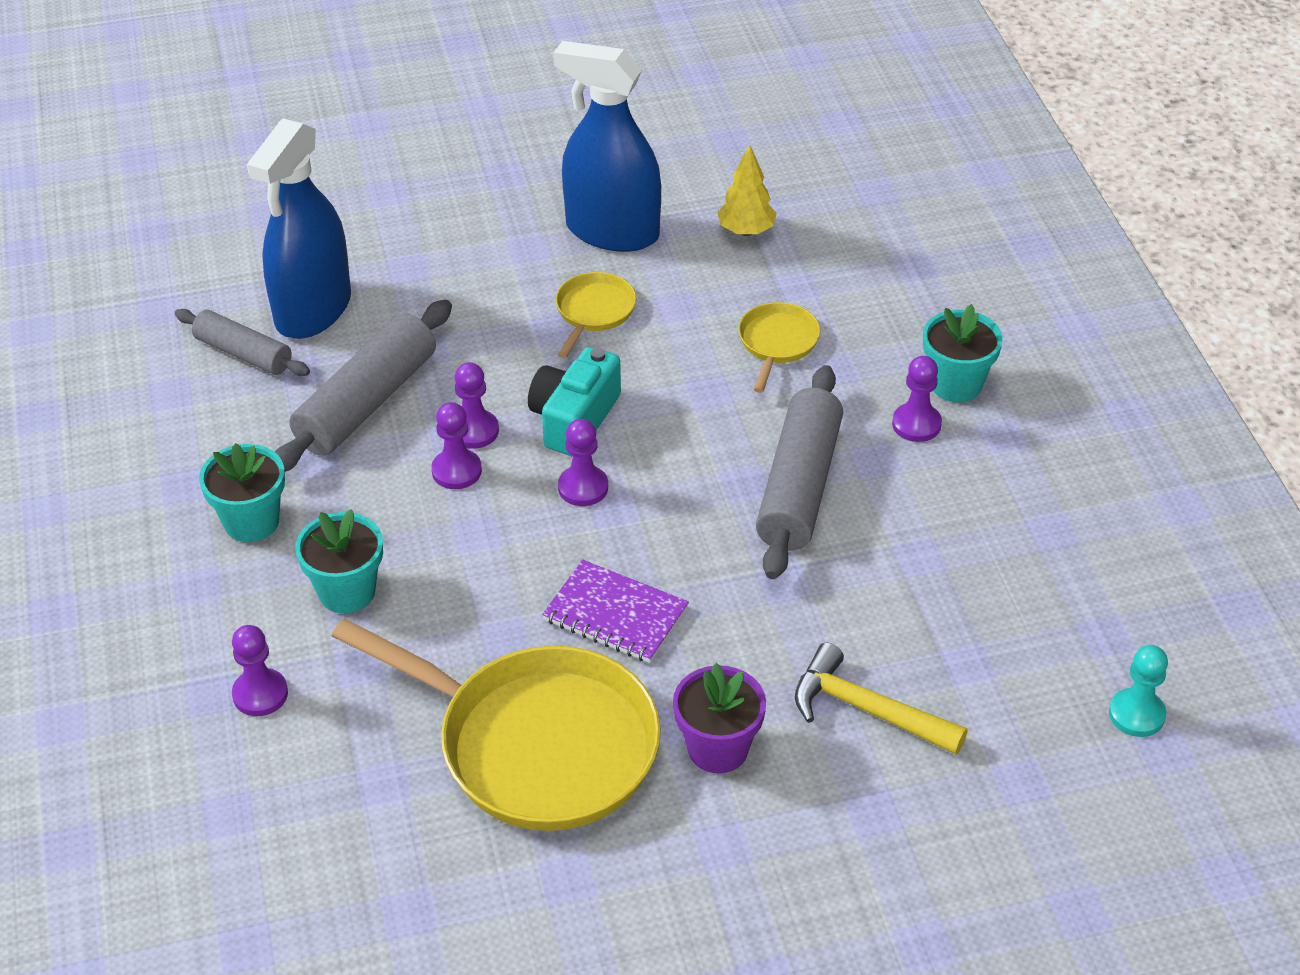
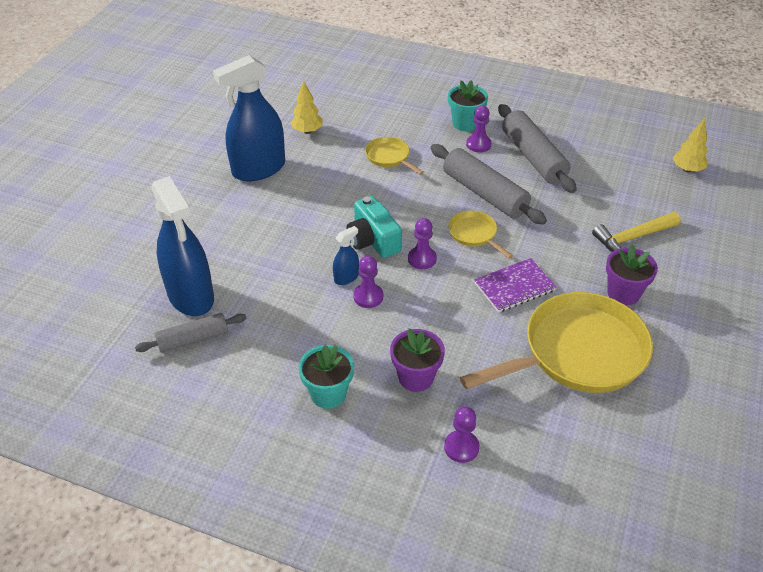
camera: 55 degrees left, 0 degrees up
grey rolling pin [275,299,452,472] -> grey rolling pin moved to [498,104,577,193]
turquoise flower pot [295,509,383,613] -> purple flower pot [390,328,445,392]
purple pawn [455,362,499,449] -> blue spray bottle [333,226,359,285]
yellow pan [556,272,636,358] -> yellow pan moved to [448,210,513,259]
turquoise pawn [1109,645,1168,737] -> yellow tree [673,118,708,172]

